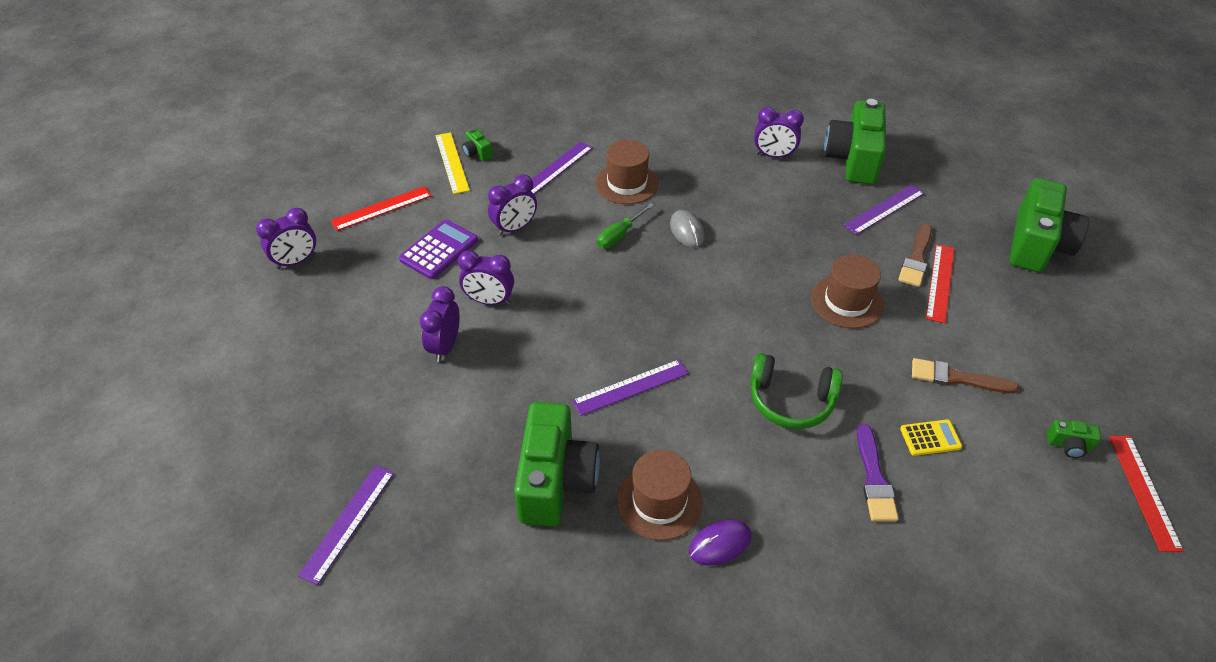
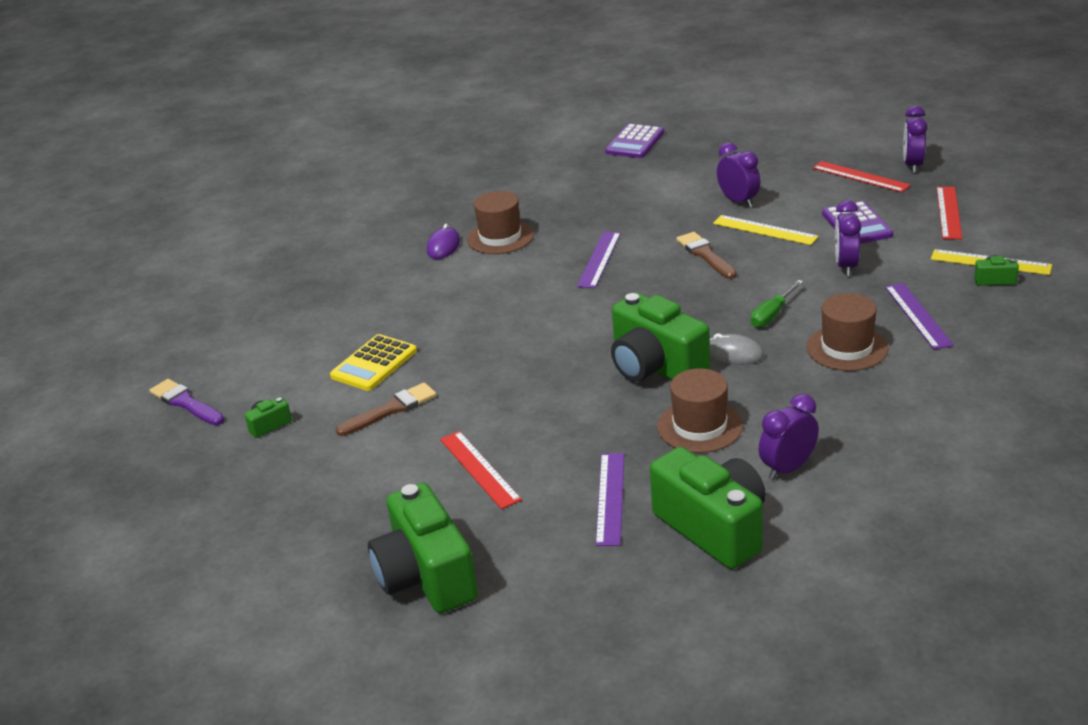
camera: 135 degrees right, 15 degrees down
purple ruler [298,465,394,585] -> purple calculator [605,124,664,158]
purple clock [458,250,514,305] -> yellow ruler [713,215,819,245]
green camera [514,402,600,526] -> green camera moved to [611,293,710,382]
green screwdriver [597,203,654,248] -> green screwdriver turned 135 degrees counterclockwise [750,280,803,328]
green headphones [750,353,843,429] -> none
brown hat [811,254,884,329] -> brown hat moved to [657,368,743,453]
purple brush [857,424,898,521] -> purple brush moved to [150,379,225,425]
brown brush [898,223,932,287] -> brown brush moved to [676,232,737,279]
yellow calculator [900,419,962,456] -> yellow calculator [330,334,417,391], size x1.60
red ruler [1109,436,1184,552] -> red ruler moved to [813,161,911,192]

